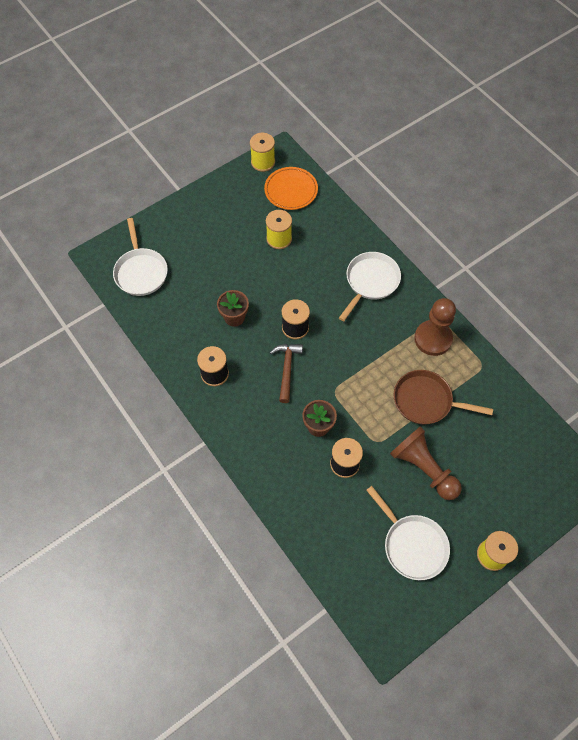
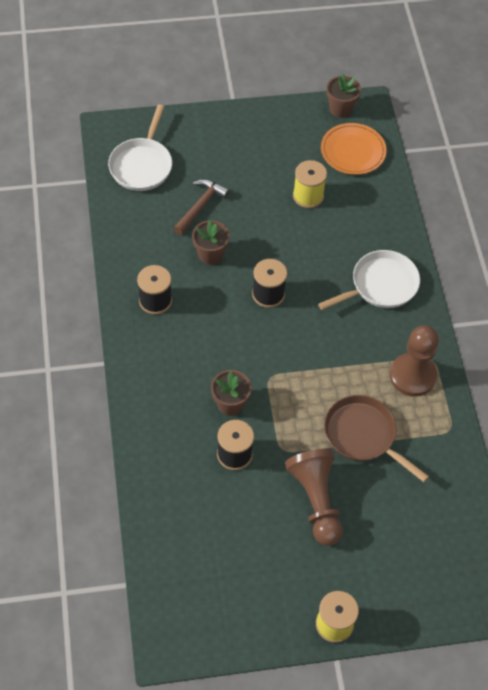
camera: 25 degrees right, 5 degrees down
yellow spool [250,133,275,172] -> brown flower pot [326,73,361,118]
brown hammer [270,344,303,403] -> brown hammer moved to [173,179,230,235]
white pan [366,486,450,580] -> none

